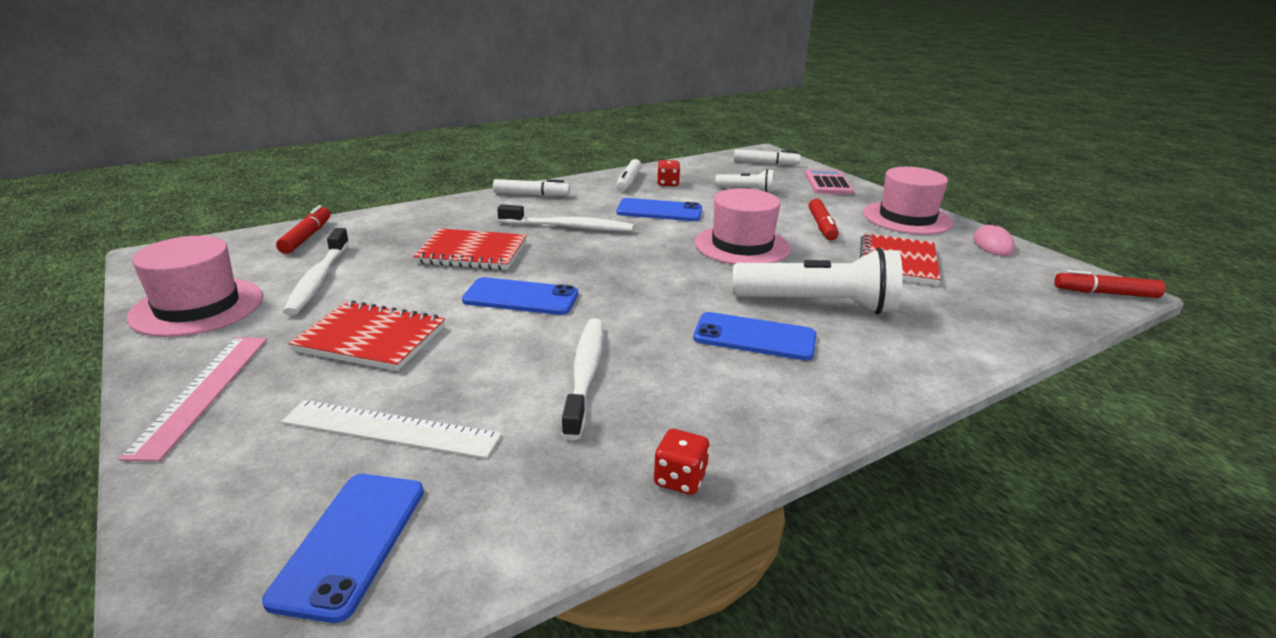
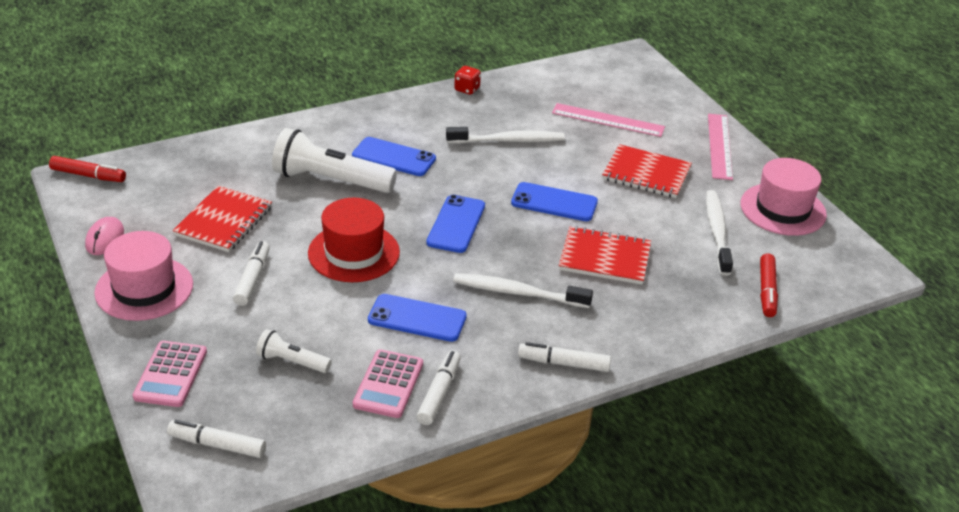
camera: 175 degrees left, 10 degrees up
blue phone [262,474,424,623] -> blue phone moved to [426,195,485,253]
white ruler [281,400,502,459] -> pink ruler [552,103,665,137]
white toothbrush [562,319,604,440] -> white toothbrush turned 105 degrees counterclockwise [446,127,565,144]
red dice [657,160,680,186] -> pink calculator [353,349,423,418]
pink hat [694,188,791,264] -> red hat [308,198,400,282]
red marker [809,199,839,240] -> white marker [233,241,270,306]

